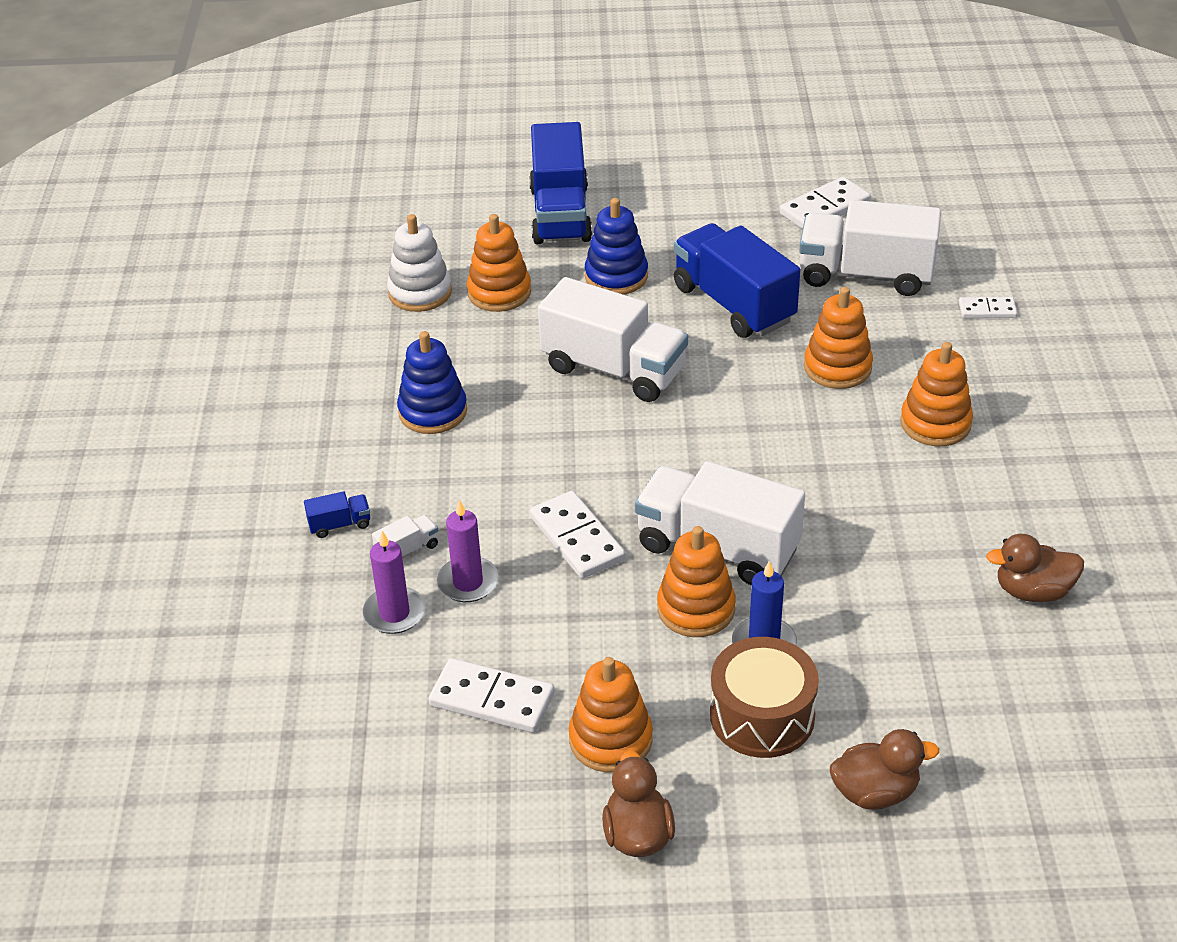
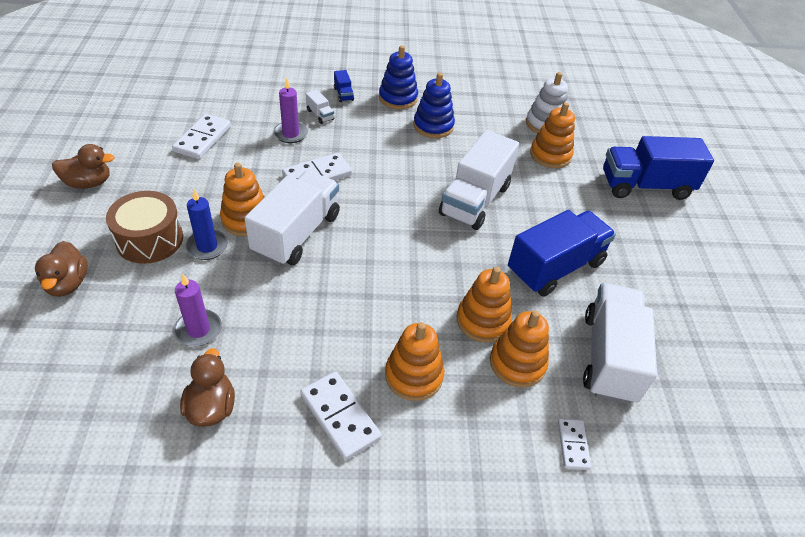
camera: 85 degrees right, 5 degrees up
purple candle [362,531,426,634] -> purple candle moved to [174,274,222,346]
orange stacking toy [569,657,653,772] -> orange stacking toy moved to [490,310,549,387]
blue stacking toy [585,198,648,295] -> blue stacking toy moved to [379,45,418,109]
white domino [780,177,871,229] -> white domino moved to [300,371,382,460]

